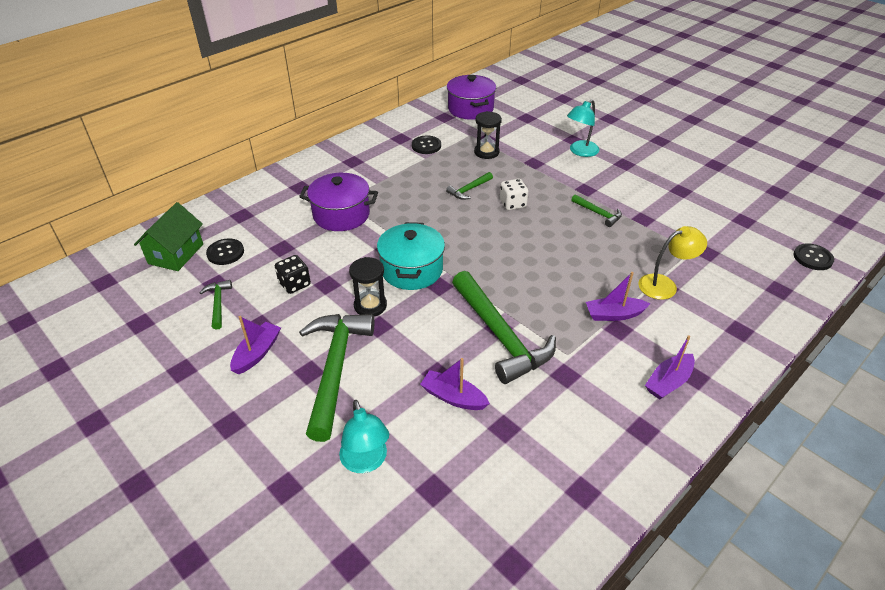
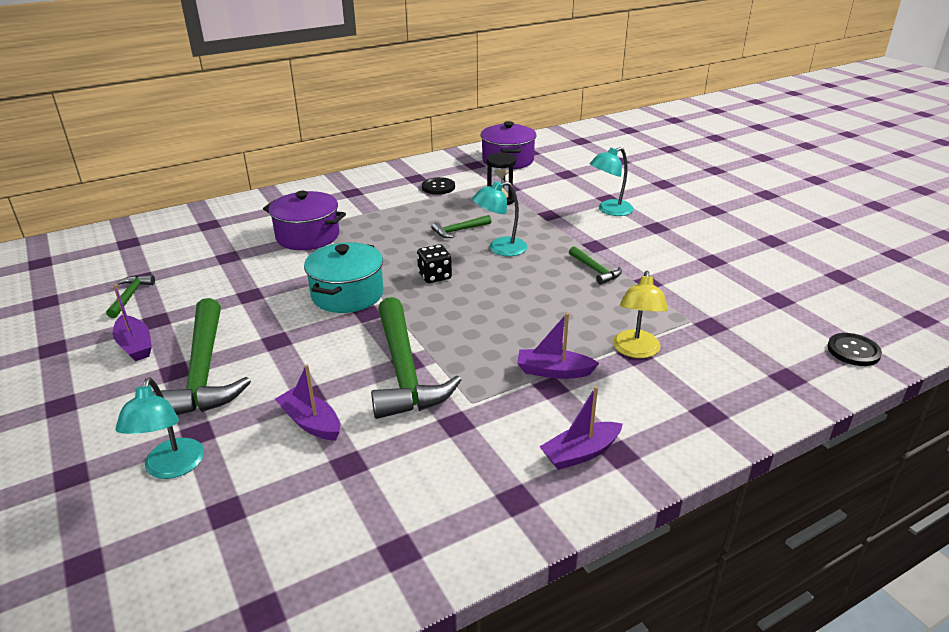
camera: 15 degrees right, 10 degrees down
green house [134,202,203,271] -> none
black button [206,238,244,265] -> none
purple boat [230,316,281,374] -> purple boat turned 105 degrees clockwise [113,284,152,361]
black dice [275,255,311,294] -> black dice moved to [417,244,452,283]
green hammer [299,314,374,442] -> green hammer turned 150 degrees clockwise [152,298,251,415]
black hourglass [349,257,387,317] -> none
white dice [500,179,528,210] -> turquoise lamp [472,181,527,256]
yellow lamp [638,226,707,300] -> yellow lamp turned 105 degrees clockwise [613,271,668,358]

